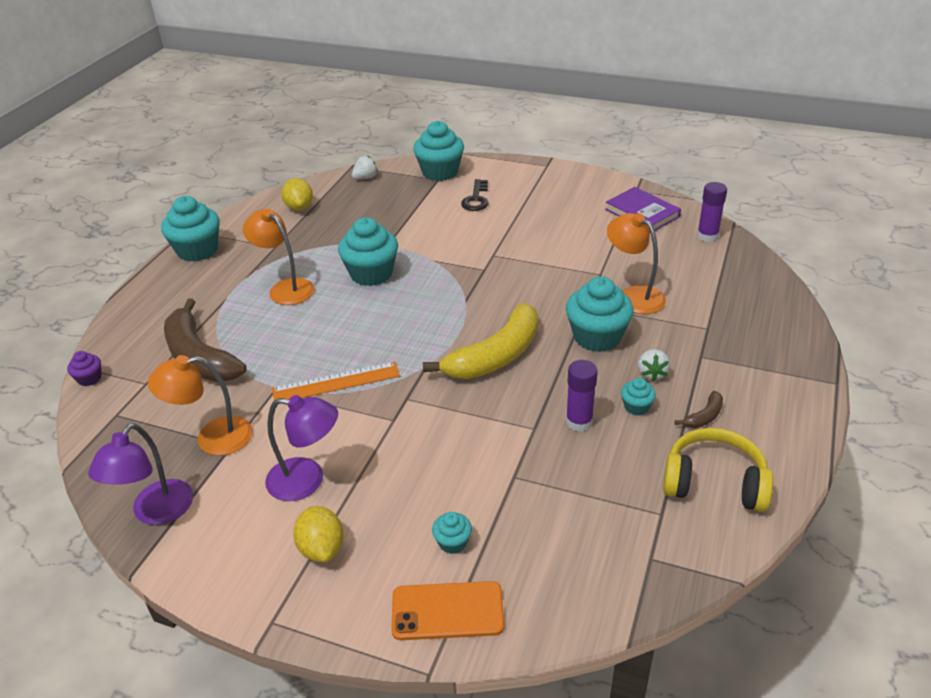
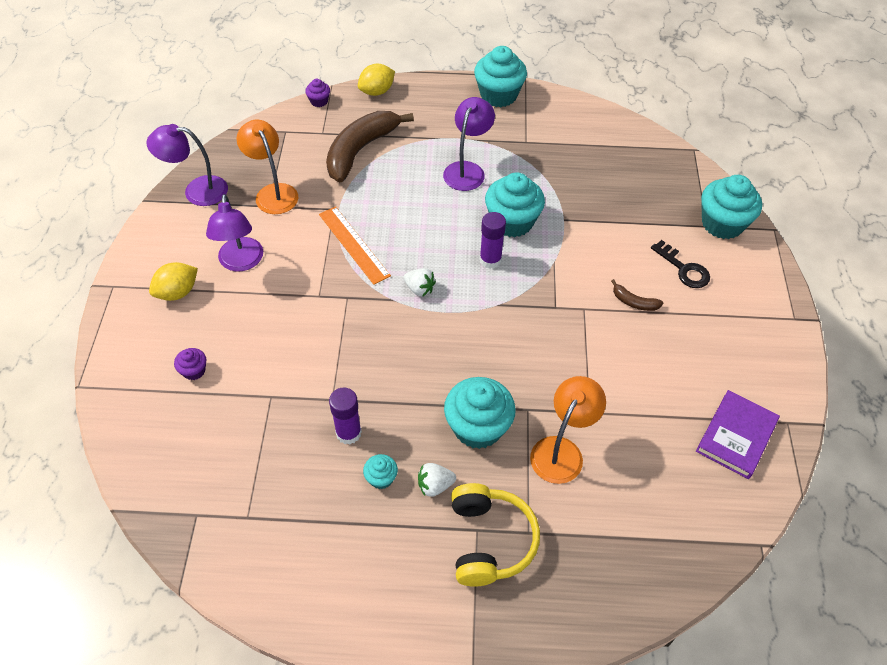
camera: 70 degrees right, 15 degrees up
orange lamp [243,209,315,305] -> purple lamp [443,97,495,191]
yellow lemon [281,178,313,211] -> yellow lemon moved to [358,64,395,96]
white strawberry [352,156,378,179] -> white strawberry moved to [404,268,436,297]
orange phone [391,581,504,640] -> none
yellow banana [423,303,538,379] -> none
turquoise cupcake [432,512,472,554] -> purple cupcake [174,348,206,380]
black key [461,179,489,211] -> black key turned 120 degrees counterclockwise [651,240,710,288]
yellow headphones [663,428,773,512] -> yellow headphones moved to [451,483,540,587]
brown banana [674,391,723,428] -> brown banana moved to [611,279,663,311]
purple glue stick [697,182,727,242] -> purple glue stick moved to [480,212,506,269]

